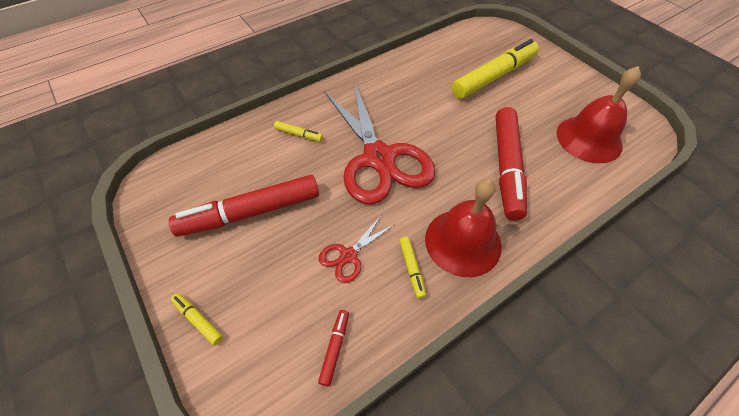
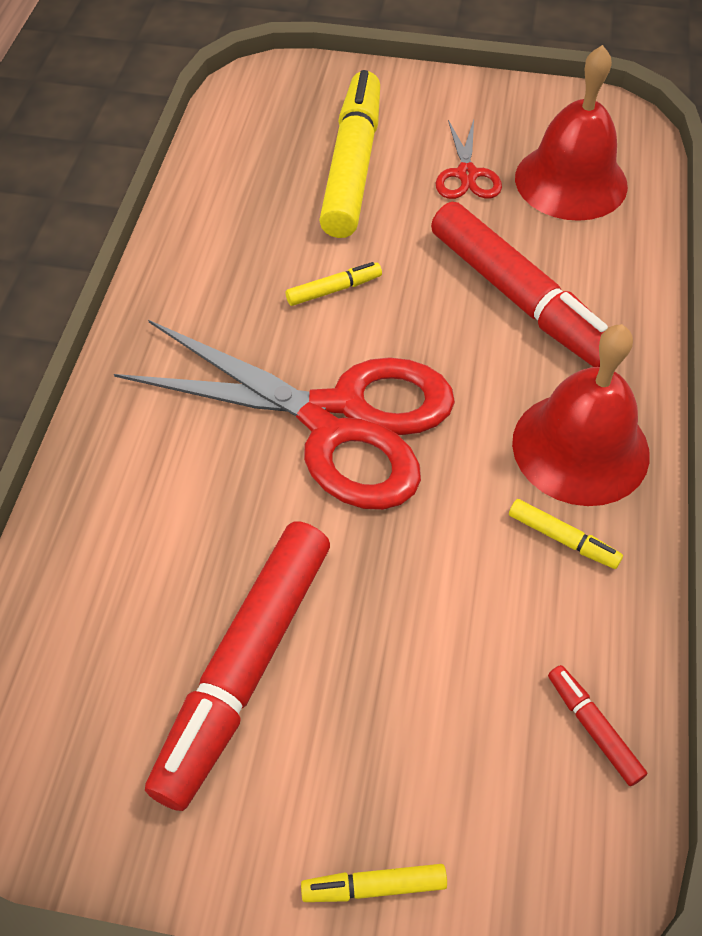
camera: 45 degrees left, 0 degrees up
yellow marker [274,121,323,142] -> yellow marker moved to [286,262,382,306]
red scissors [319,216,394,283] -> red scissors moved to [436,120,502,199]

